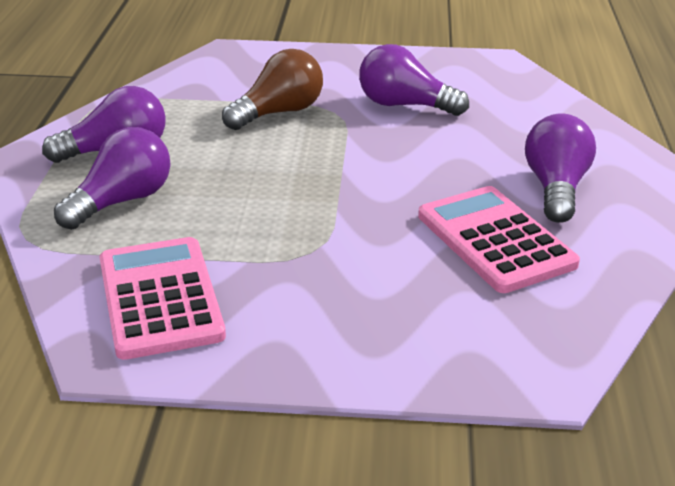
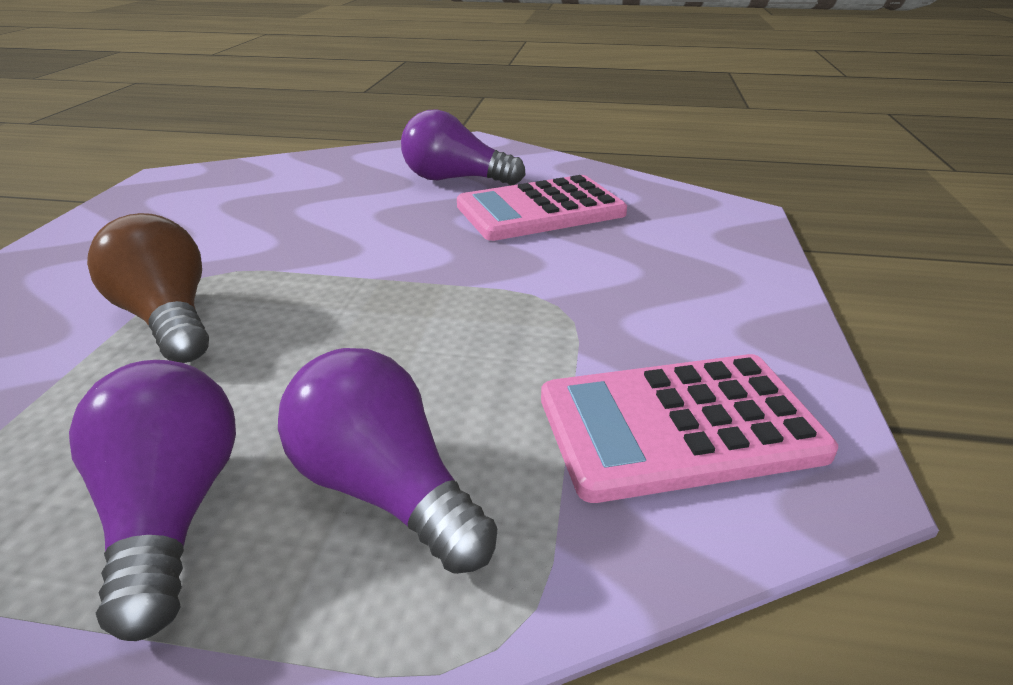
camera: 85 degrees left, 0 degrees up
purple light bulb [359,44,469,116] -> none

